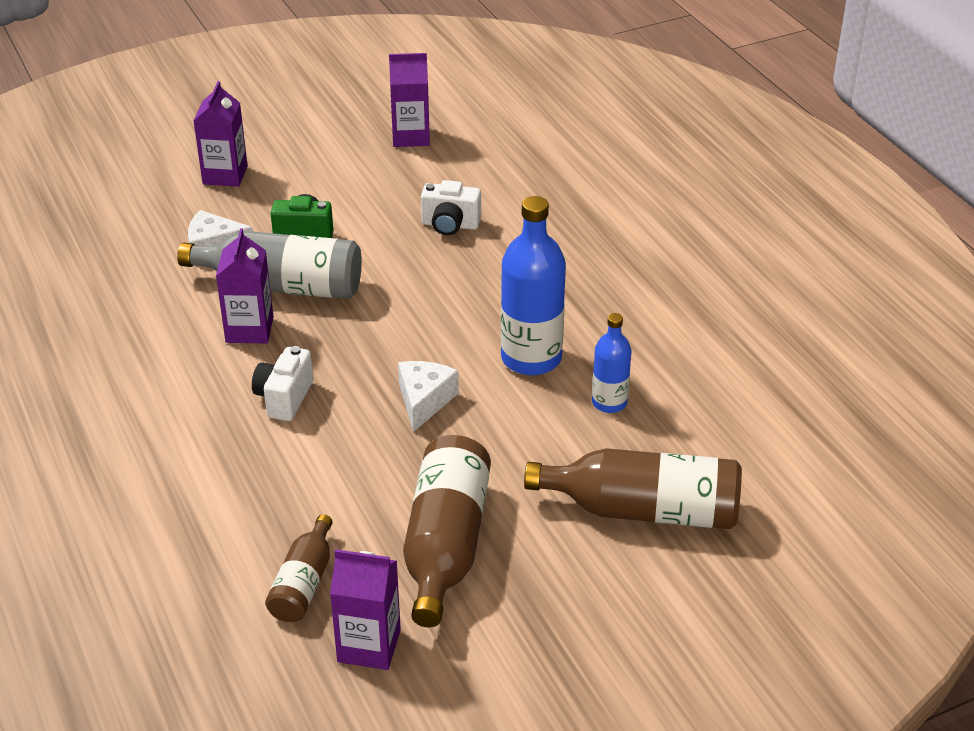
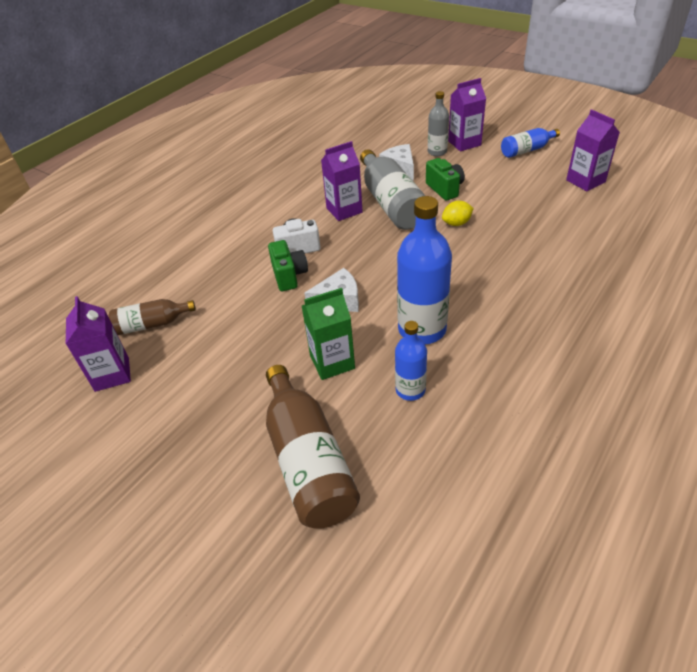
camera: 65 degrees right, 5 degrees up
brown bottle [403,435,491,627] -> none
white camera [421,180,481,235] -> none
none -> green camera [268,240,308,291]
none -> green carton [302,288,355,380]
none -> grey bottle [428,91,449,156]
none -> yellow lemon [442,201,474,226]
none -> blue bottle [501,128,560,158]

